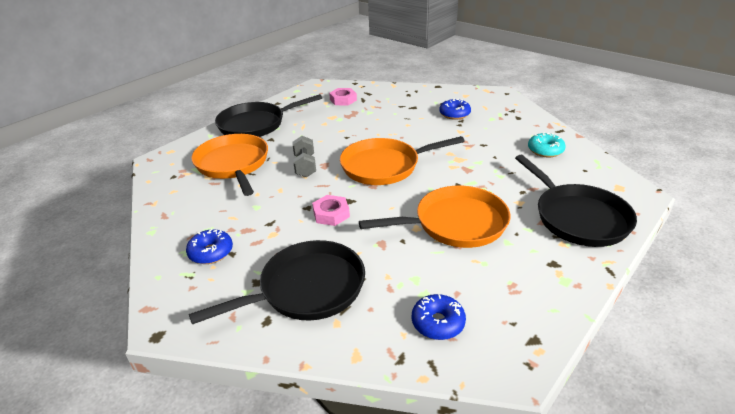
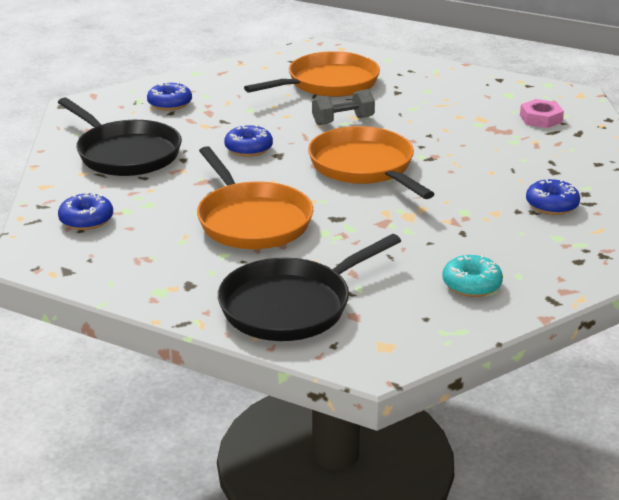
camera: 75 degrees right, 5 degrees down
black pan [215,94,322,137] -> none
pink nut [312,195,350,226] -> blue donut [224,125,273,157]

